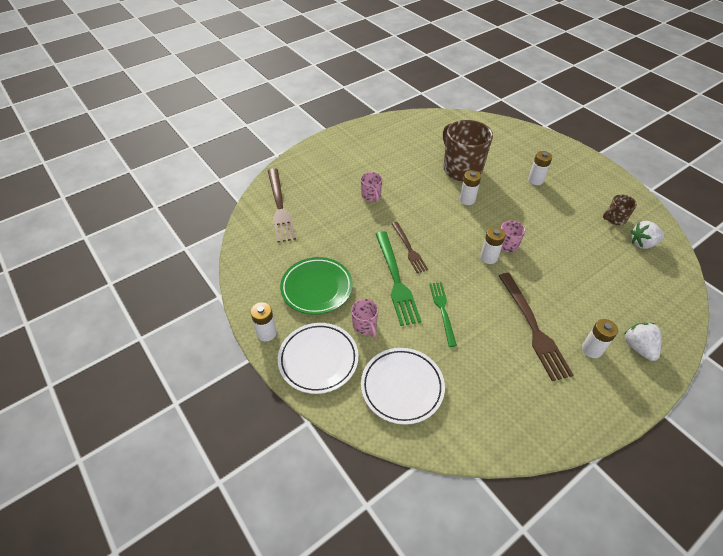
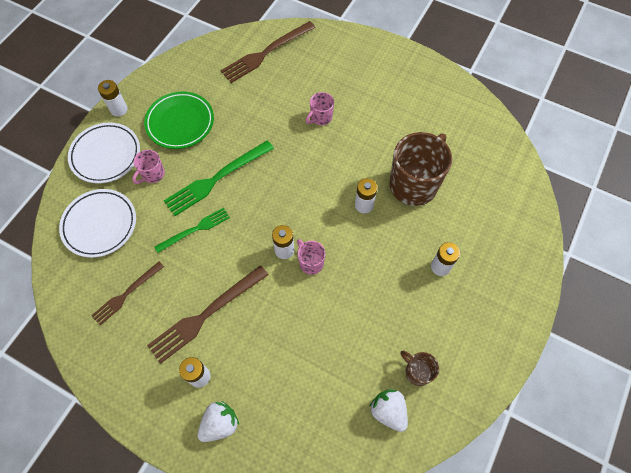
camera: 65 degrees right, 15 degrees up
brown fork [391,222,428,273] -> brown fork moved to [91,262,164,325]

